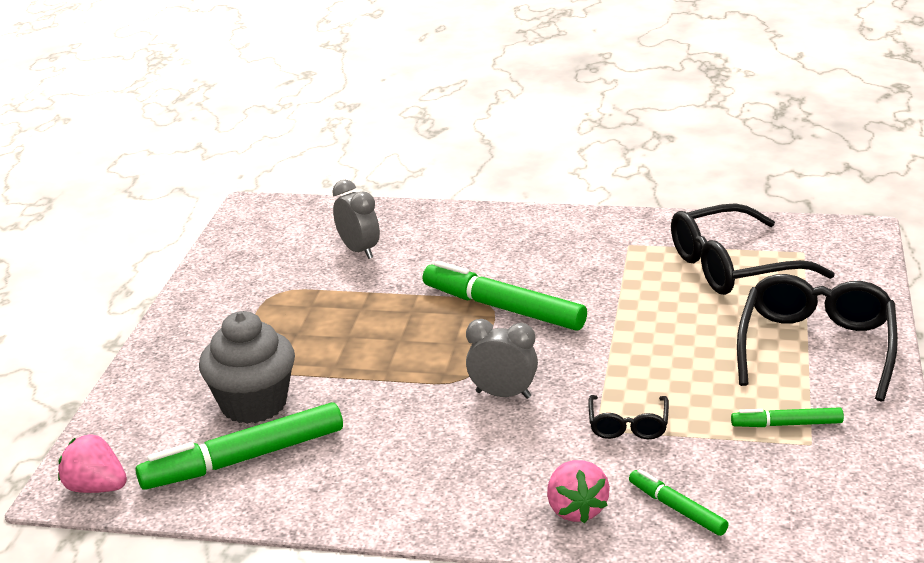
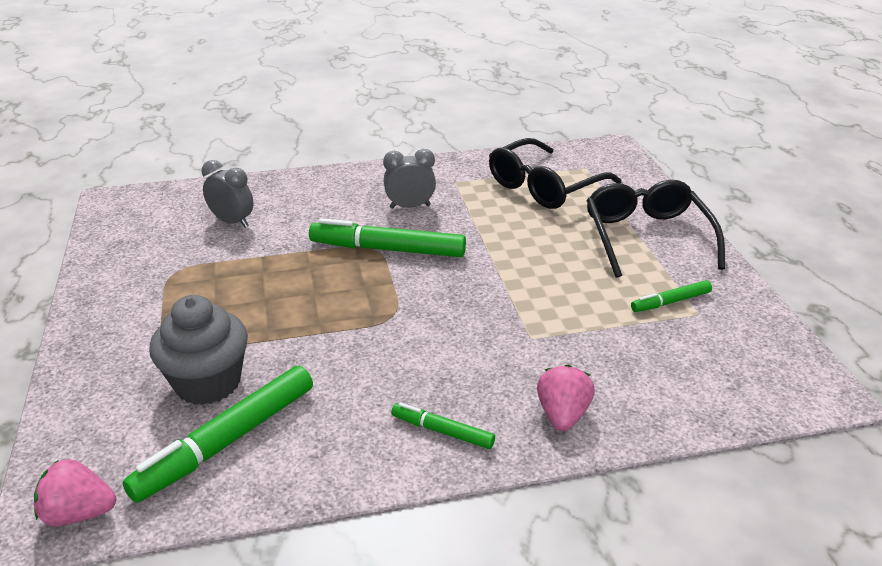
camera: 25 degrees left, 5 degrees up
grey clock [466,319,538,399] -> grey clock moved to [383,149,436,209]
pink strawberry [547,460,610,523] -> pink strawberry turned 135 degrees counterclockwise [537,364,595,431]
black glasses [588,395,669,439] -> none
green marker [629,469,729,536] -> green marker moved to [391,402,495,449]

